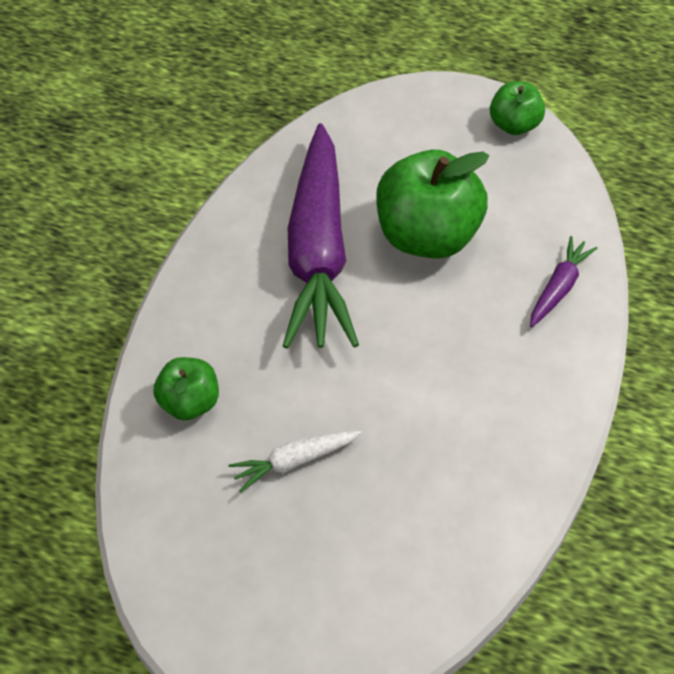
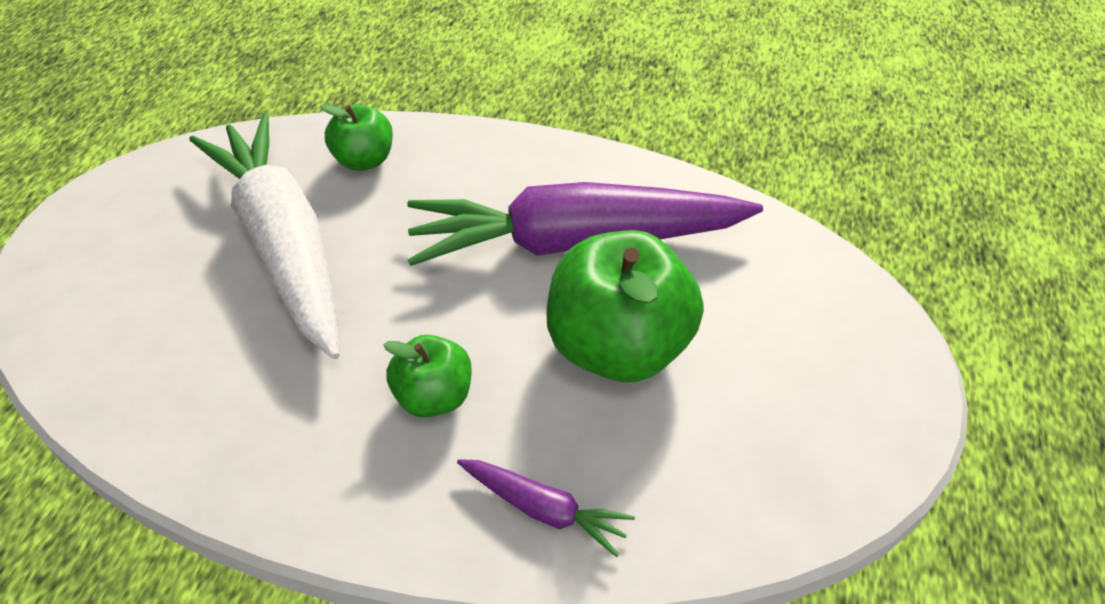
camera: 85 degrees right, 5 degrees down
white carrot [228,430,362,492] -> white carrot [189,113,340,359], size x2.35
green apple [490,81,545,135] -> green apple moved to [383,335,472,417]

